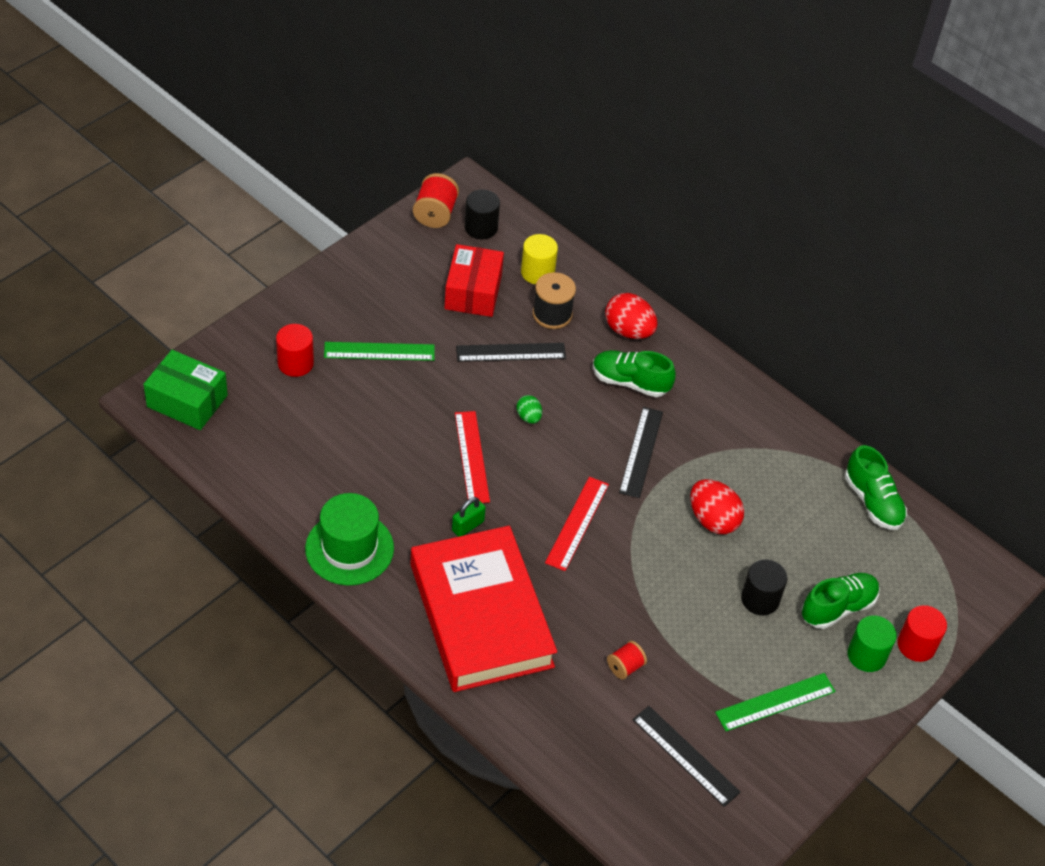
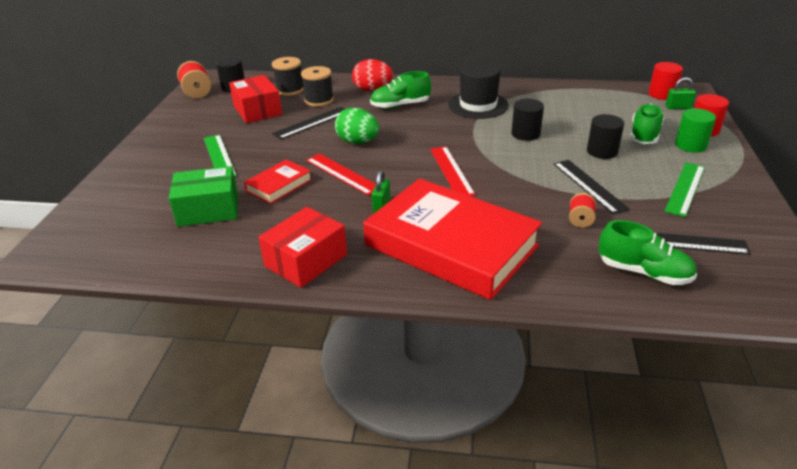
camera: 30 degrees left, 15 degrees down
green box [143,350,228,430] -> green box moved to [169,166,238,227]
red cylinder [276,324,314,377] -> red cylinder moved to [649,62,683,100]
green hat [305,493,394,585] -> red box [258,207,347,288]
green ruler [324,342,435,361] -> green ruler turned 75 degrees counterclockwise [204,135,237,177]
green egg [516,395,542,424] -> green egg [335,108,379,144], size x1.82
yellow cylinder [521,234,558,284] -> black spool [272,57,304,96]
black ruler [619,407,663,498] -> black ruler moved to [554,160,630,215]
red egg [690,479,744,534] -> black cylinder [511,99,544,141]
green shoe [845,445,907,530] -> green shoe moved to [599,220,697,285]
none -> red book [244,159,312,204]
none -> black hat [448,62,509,119]
none -> green padlock [665,77,696,109]

